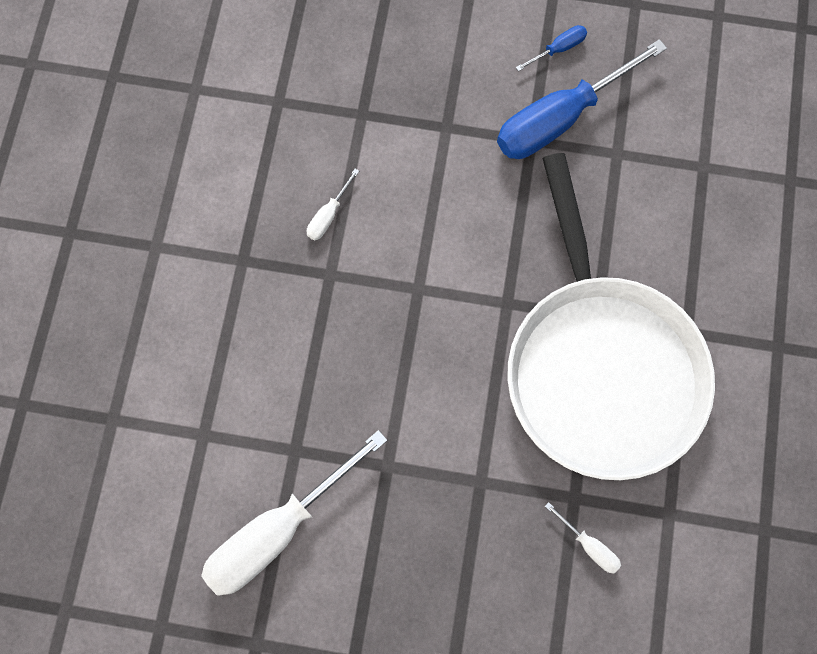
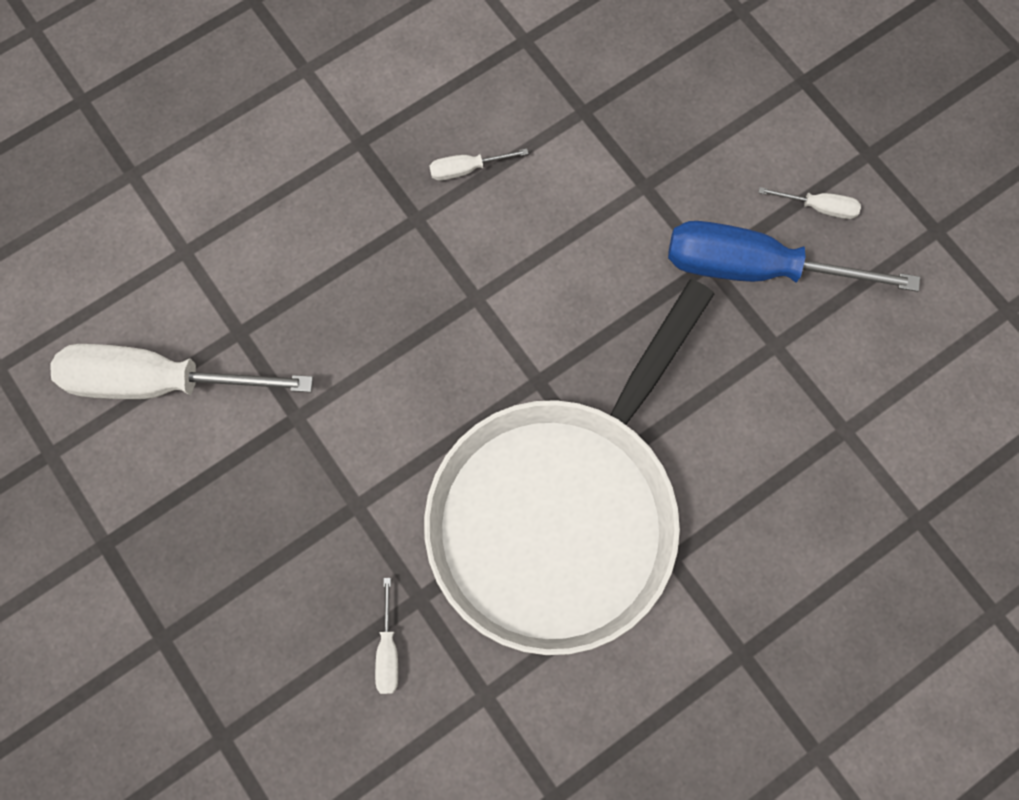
camera: 45 degrees right, 0 degrees up
blue screwdriver [516,25,587,71] -> white screwdriver [758,187,861,219]

